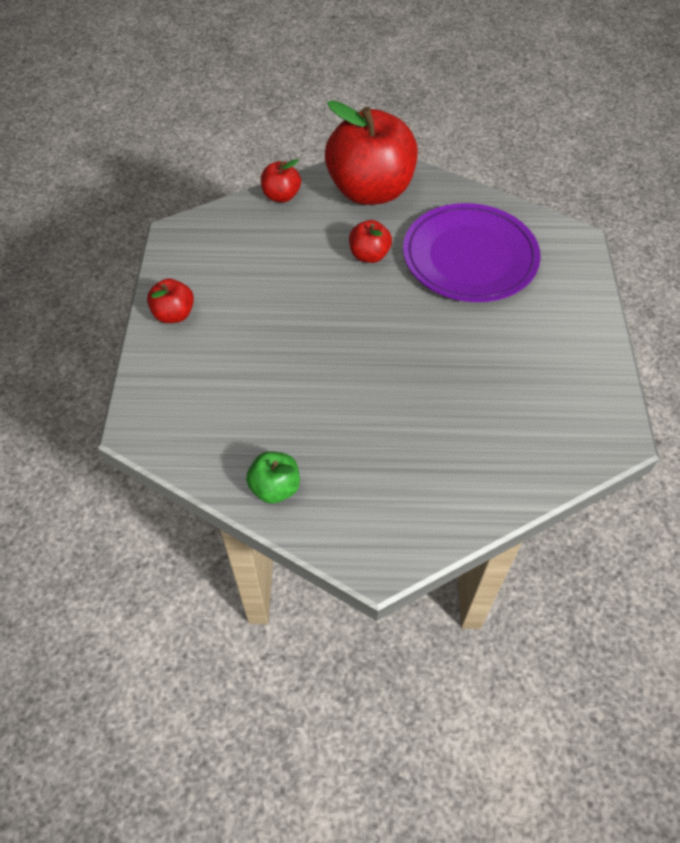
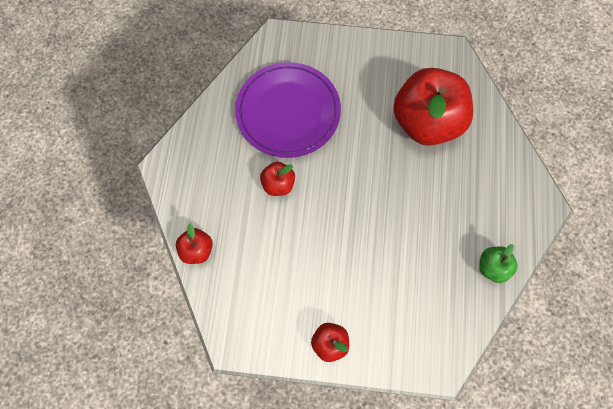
camera: 85 degrees left, 15 degrees up
red apple [325,100,418,205] -> red apple moved to [393,68,473,146]

